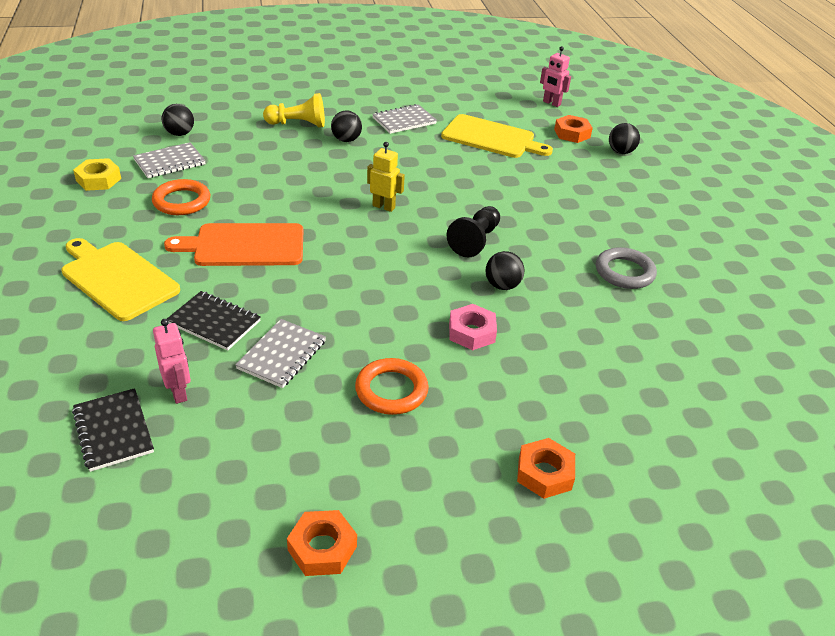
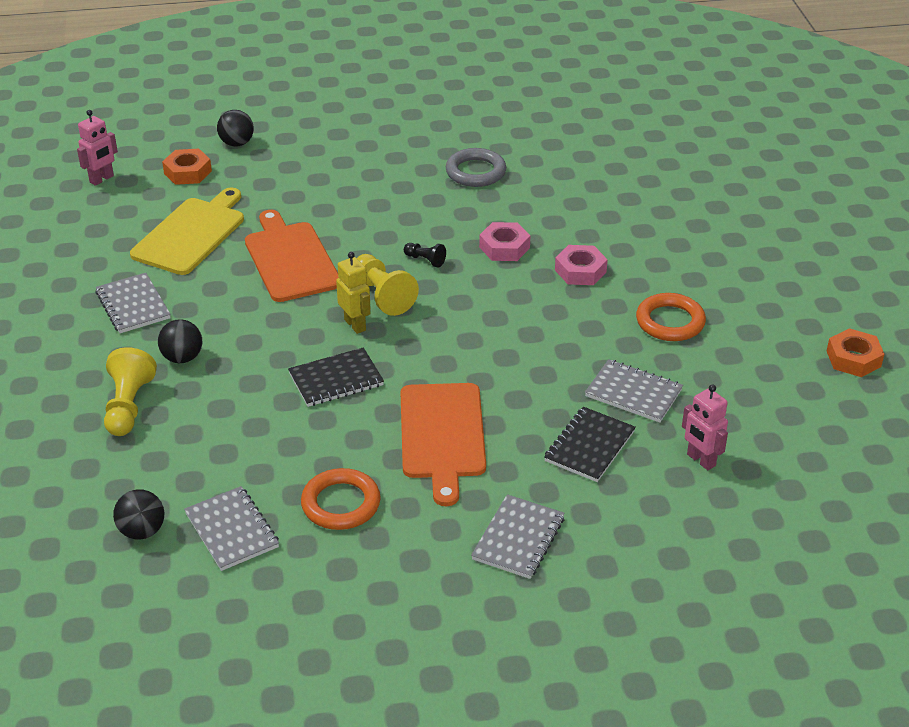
camera: 85 degrees left, 0 degrees up
yellow cutting board [61,238,180,321] -> grey notebook [471,494,565,579]
black notebook [72,388,154,472] -> black notebook moved to [288,347,384,407]
yellow nut [73,158,121,191] -> none
pink robot [153,319,191,404] -> pink robot turned 105 degrees counterclockwise [682,385,728,470]
yellow robot [367,142,405,212] -> yellow robot turned 120 degrees clockwise [336,252,371,334]
black pawn [447,206,500,257] -> black pawn [404,243,446,268], size x0.53
black ball [485,251,524,290] -> pink nut [479,222,530,261]
orange nut [517,438,575,499] -> none
none -> orange cutting board [245,210,339,302]
none -> yellow pawn [357,254,419,316]

